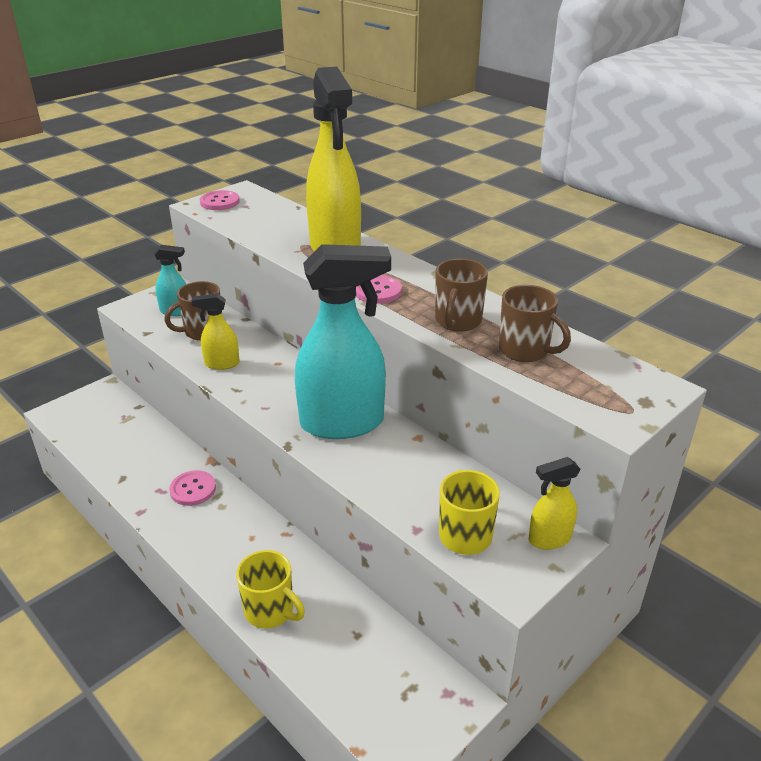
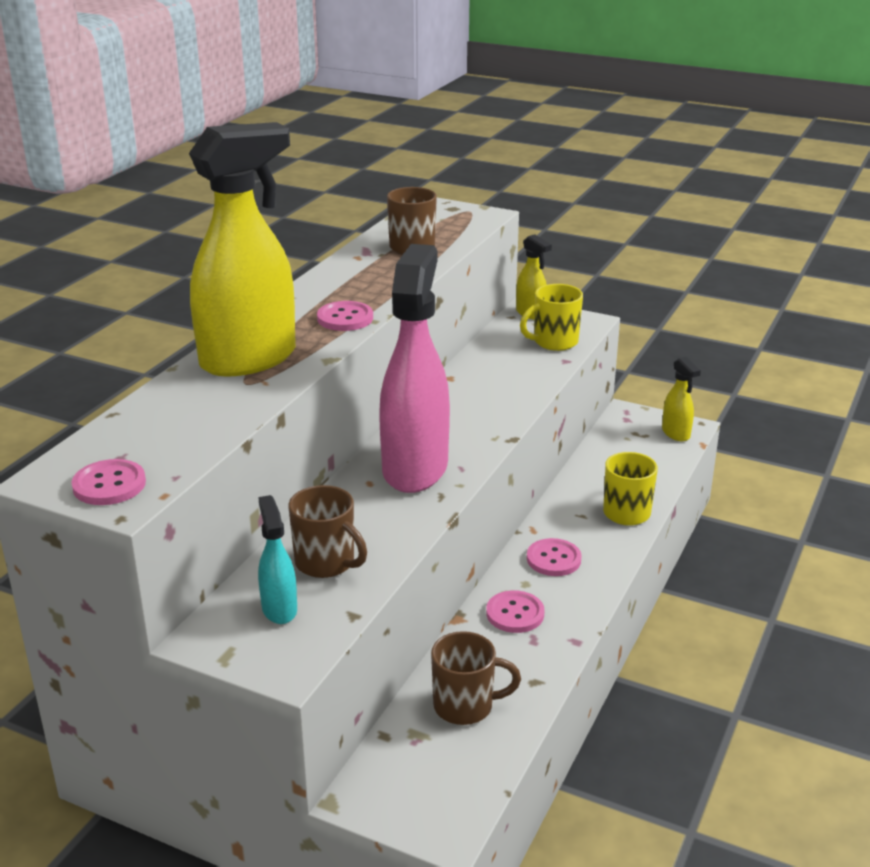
camera: 110 degrees left, 5 degrees down
yellow spray bottle [191,293,240,370] -> yellow spray bottle moved to [662,357,701,441]
turquoise spray bottle [295,244,391,439] -> none
brown mug [435,259,488,332] -> brown mug moved to [431,631,521,725]
none -> pink spray bottle [379,244,450,493]
none -> pink button [527,538,582,576]

